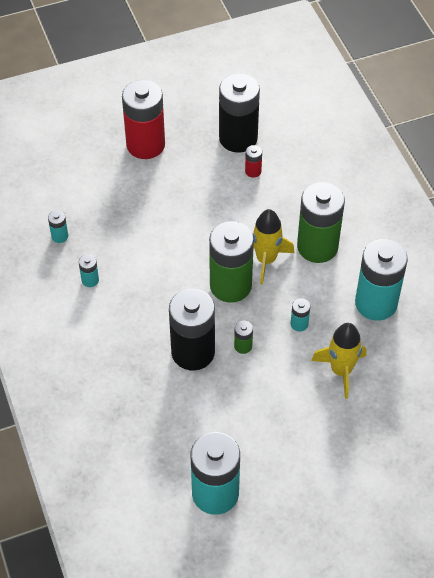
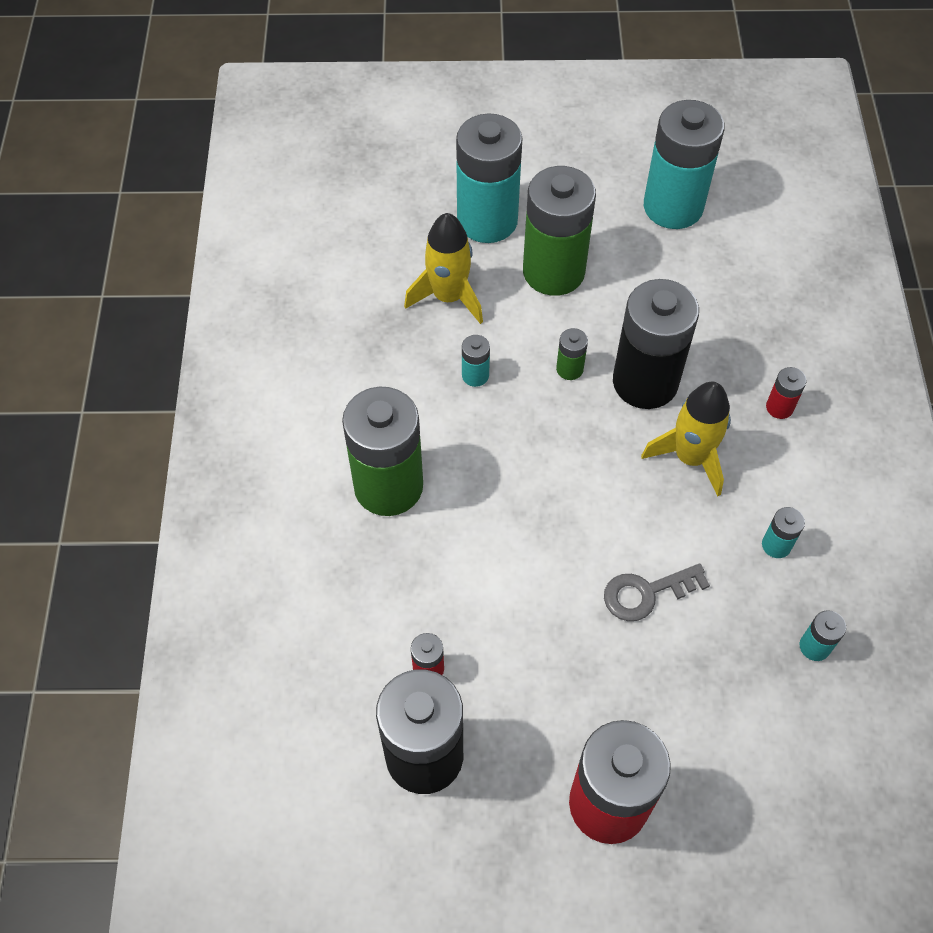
camera: 160 degrees left, 5 degrees up
green battery [209,221,254,303] -> green battery moved to [523,166,596,296]
yellow rocket [252,209,295,285] -> yellow rocket moved to [641,382,731,497]
turquoise battery [355,239,408,321] -> turquoise battery moved to [456,113,522,243]
none -> grey key [604,563,710,621]
none -> red battery [766,367,807,419]

